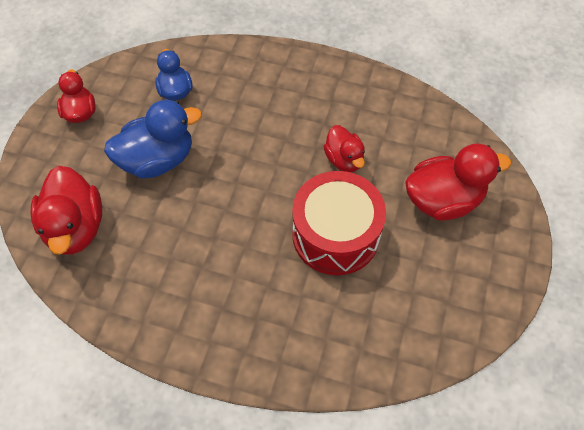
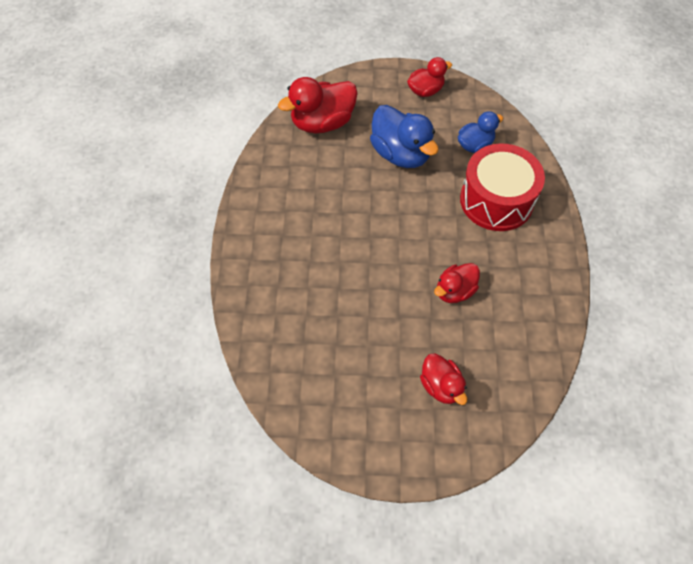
camera: 75 degrees right, 0 degrees up
red drum [292,171,386,275] -> red drum moved to [460,144,545,231]
red duck [405,143,511,220] -> red duck [420,353,467,405], size x0.60

